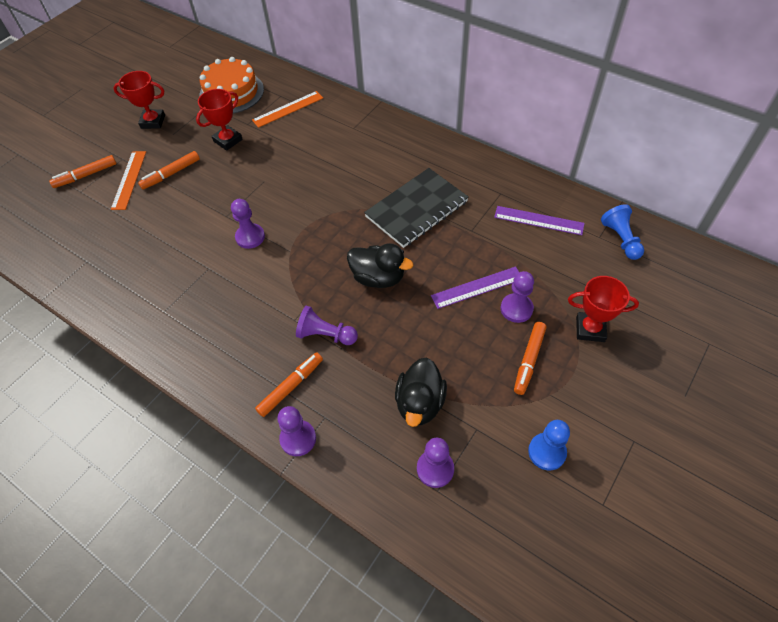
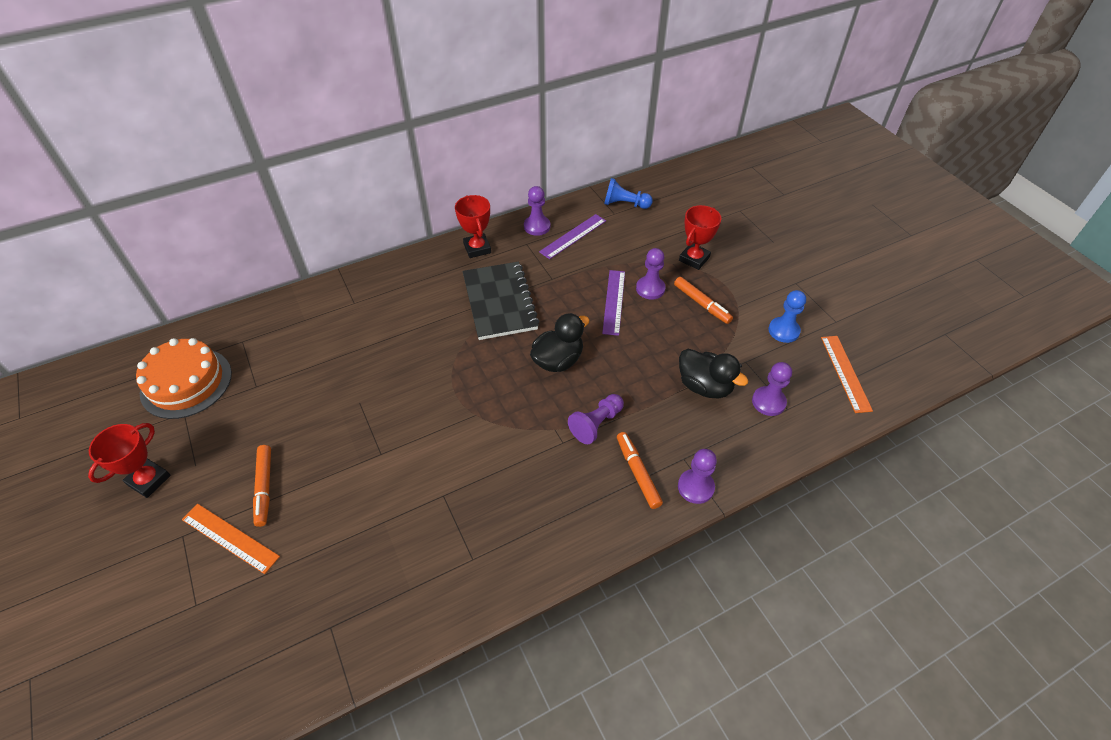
camera: 65 degrees left, 5 degrees down
orange marker [49,155,117,188] -> none
red trophy [196,89,243,151] -> red trophy moved to [455,195,491,258]
purple pawn [231,199,265,249] -> purple pawn moved to [524,186,550,236]
orange ruler [252,91,323,128] -> orange ruler moved to [821,336,873,413]

